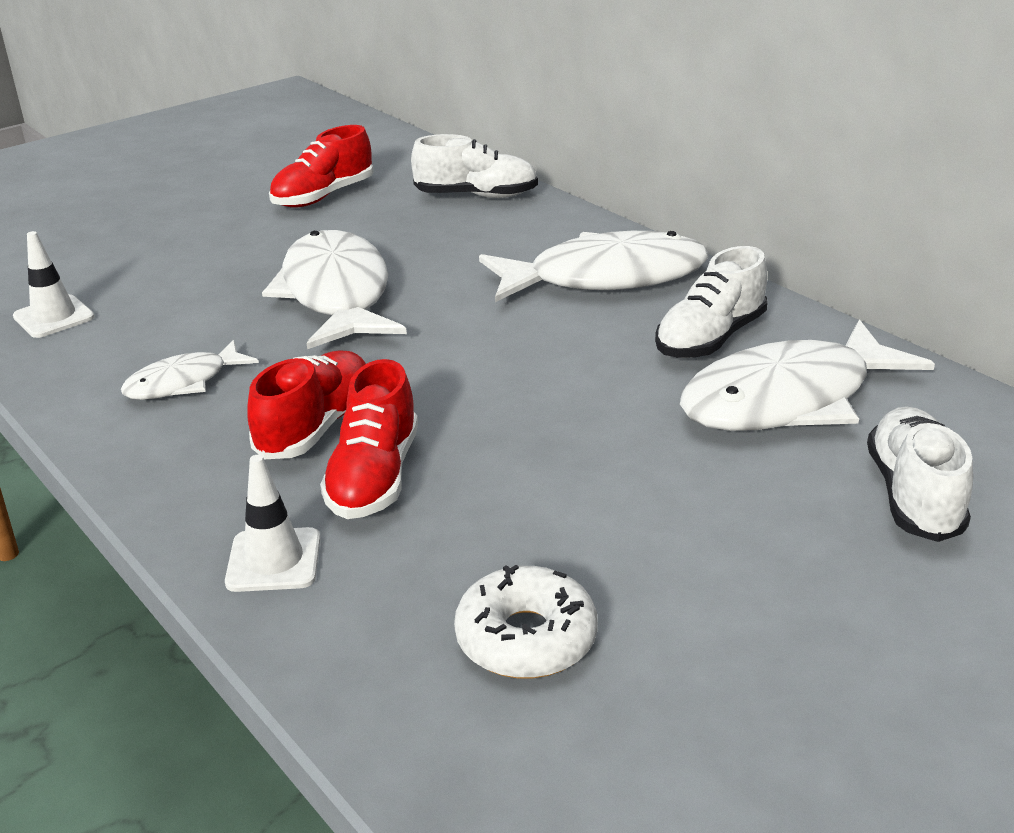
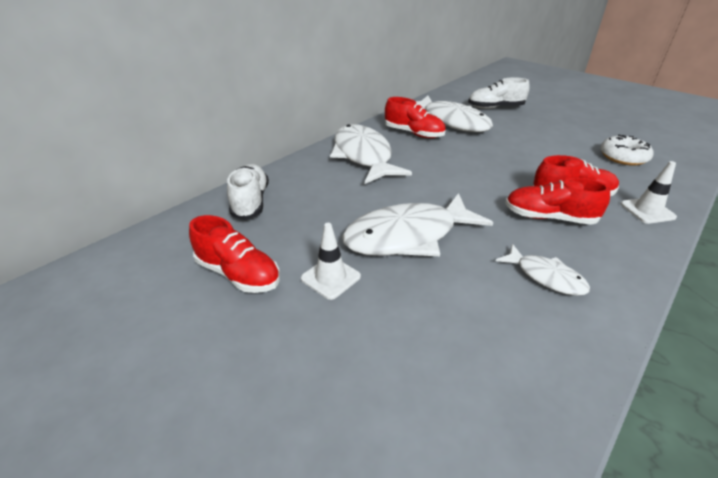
camera: 100 degrees left, 5 degrees up
white traffic cone [13,231,95,338] -> white traffic cone moved to [301,223,361,300]
white shoe [655,246,768,358] -> red shoe [385,97,446,138]

